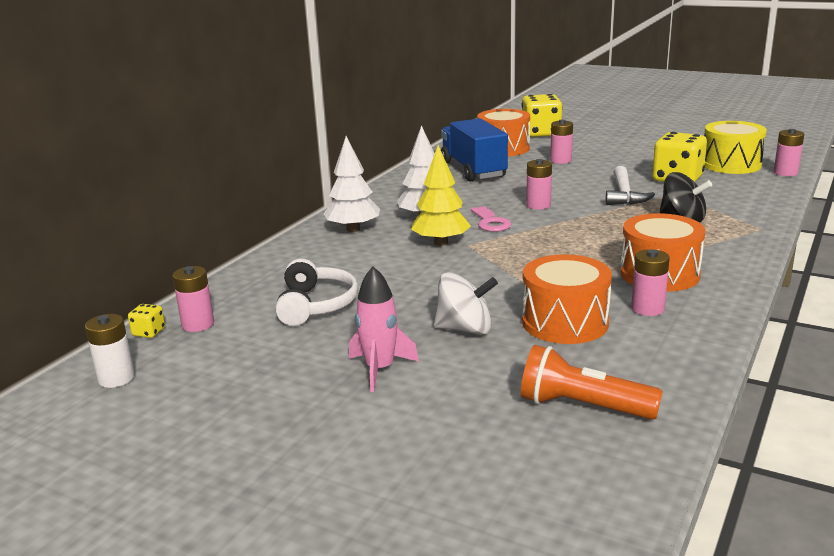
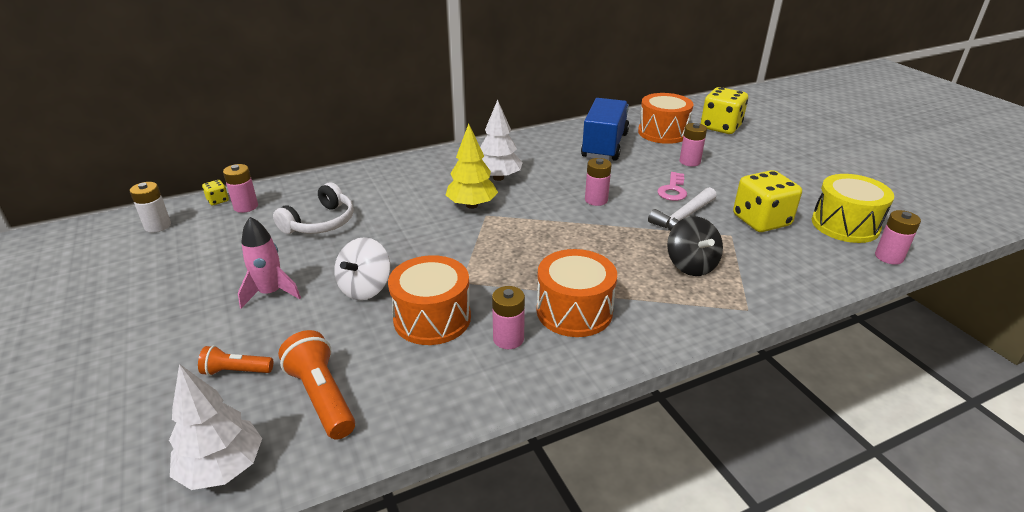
camera: 35 degrees right, 10 degrees up
white tree [324,136,380,232] -> white tree moved to [169,364,262,490]
white spinning top [434,272,498,335] -> white spinning top turned 75 degrees clockwise [334,237,390,300]
pink key [471,206,512,232] -> pink key moved to [658,172,687,201]
none -> orange flashlight [198,346,273,376]

